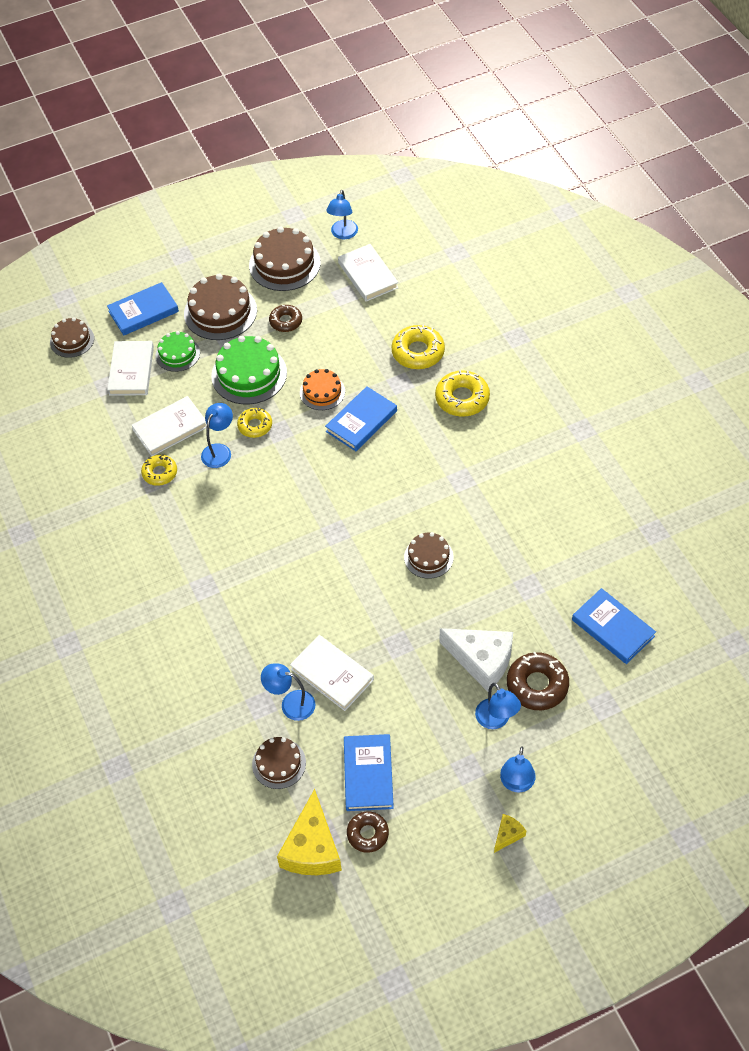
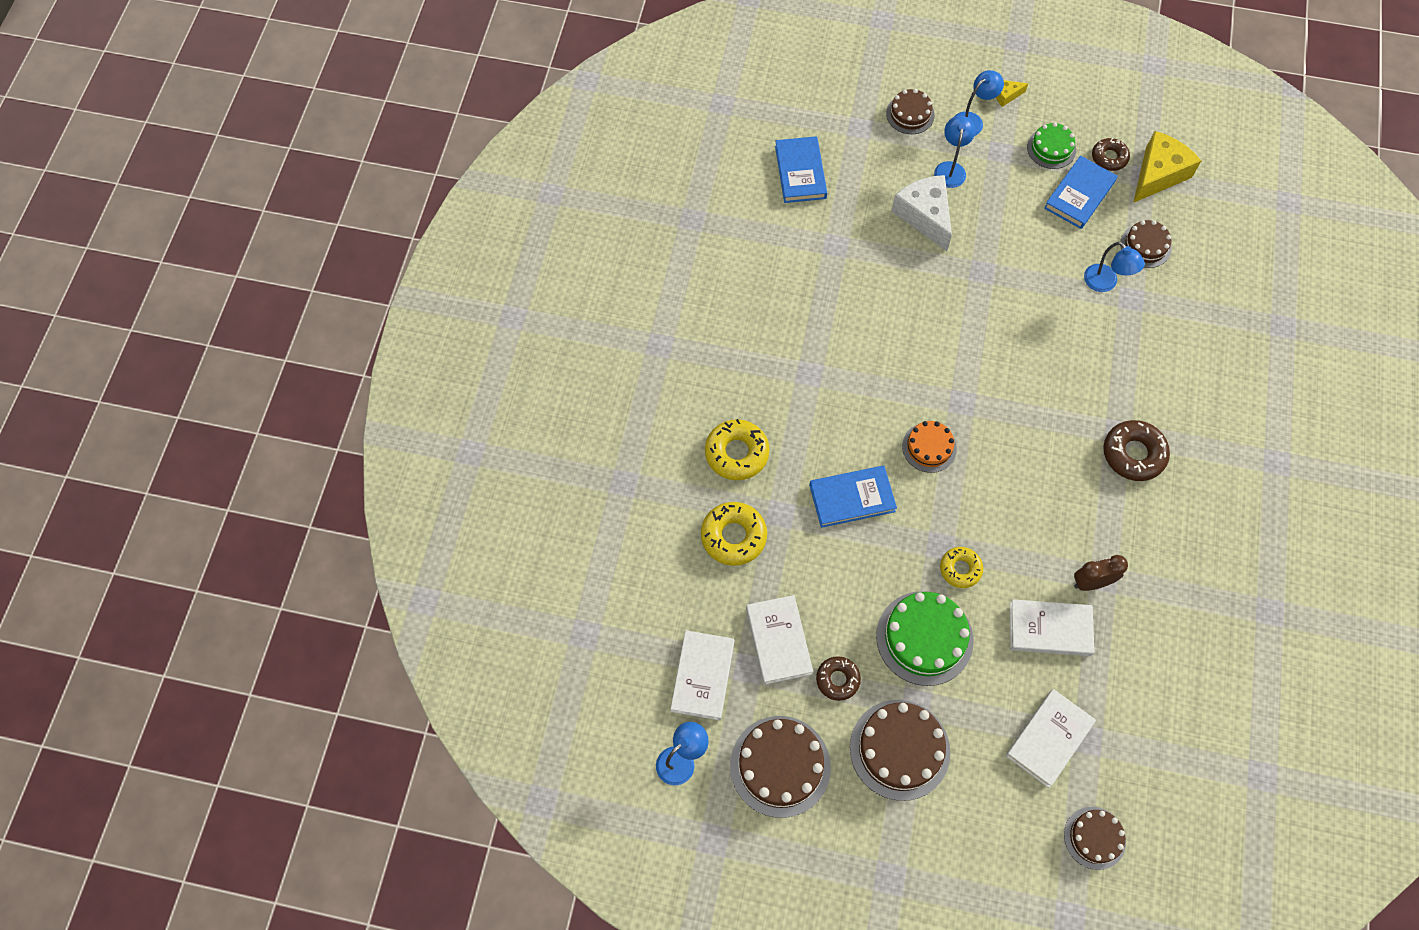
camera: 145 degrees left, 10 degrees up
blue book [107,282,179,336] -> none
yellow donut [141,454,177,486] -> brown clock [1074,555,1128,591]
green cake [156,331,200,372] -> green cake moved to [1027,122,1076,169]
blue lamp [201,403,233,468] -> none
white book [290,635,374,711] -> white book moved to [746,595,813,685]
orange cake [300,369,345,410] -> orange cake moved to [902,421,957,473]
brown cake [404,532,454,579] -> brown cake moved to [886,89,935,134]
brown donut [507,652,569,710] -> brown donut moved to [1103,420,1170,481]

